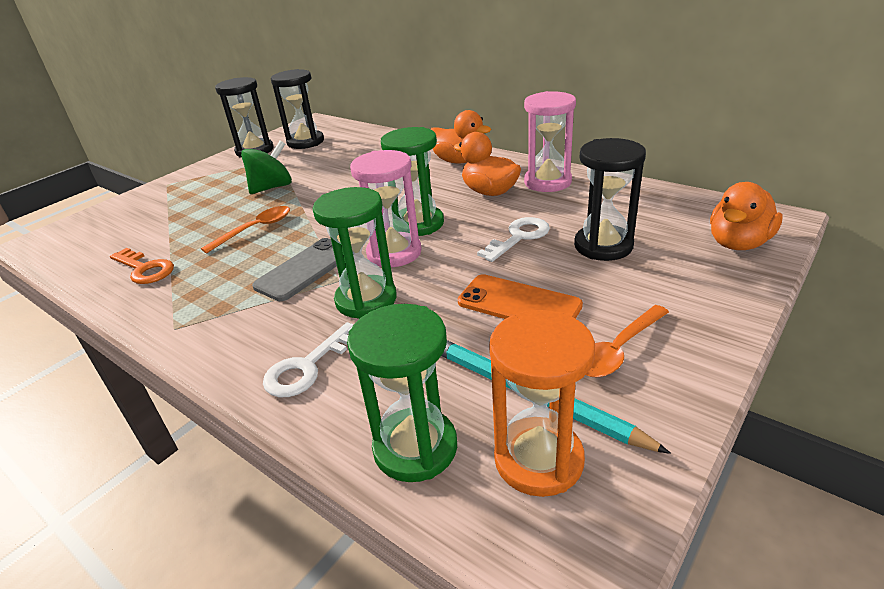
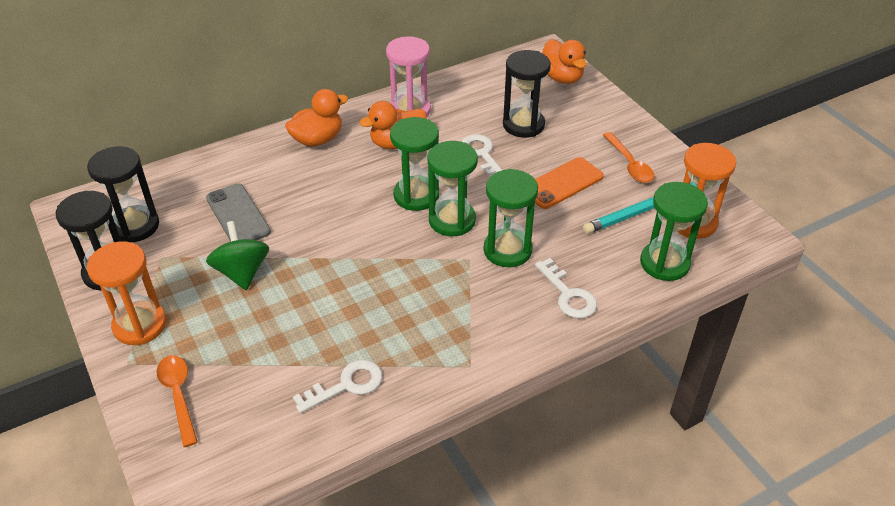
camera: 70 degrees left, 10 degrees up
orange key [110,248,174,284] -> white key [293,360,382,413]
orange spoon [201,206,290,253] -> orange spoon moved to [157,355,198,447]
grey phone [252,238,337,301] -> grey phone moved to [206,183,271,241]
pink hourglass [350,150,422,267] -> green hourglass [427,141,478,236]
none -> orange hourglass [87,241,167,345]

